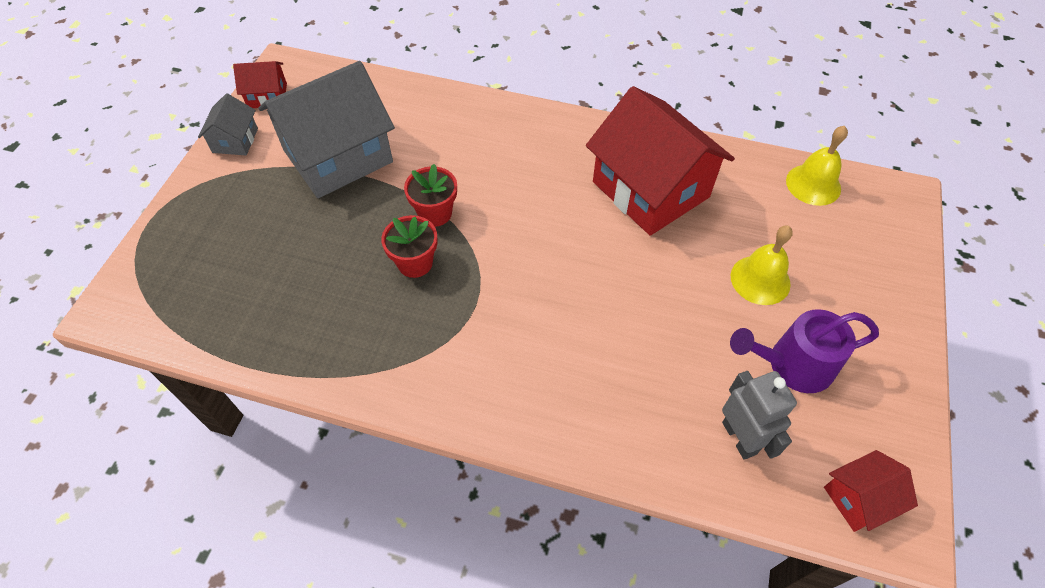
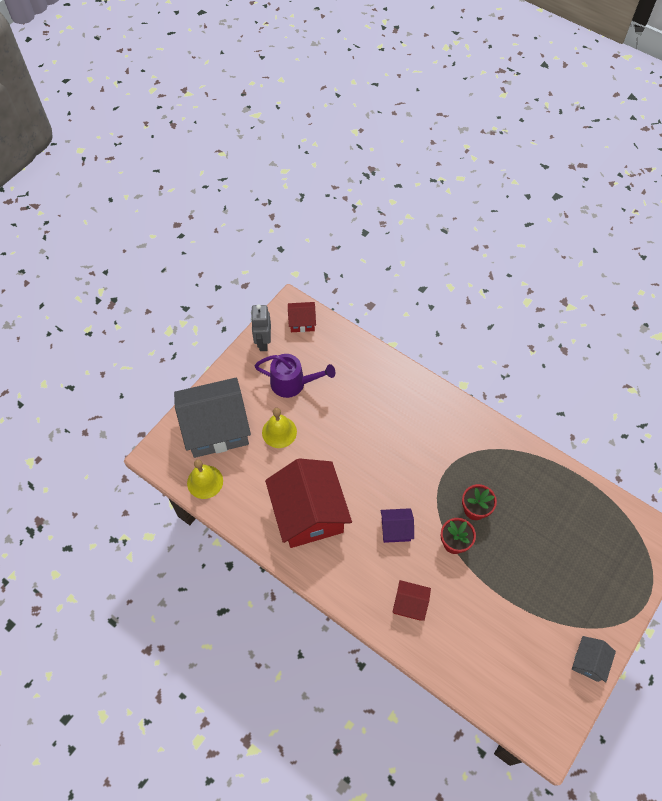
camera: 160 degrees left, 5 degrees up
red house [233,61,287,108] -> red house moved to [392,580,431,621]
grey house [259,61,395,198] -> grey house moved to [174,378,251,458]
grey robot [722,371,797,460] -> grey robot moved to [251,304,271,351]
none -> purple house [380,508,414,543]

